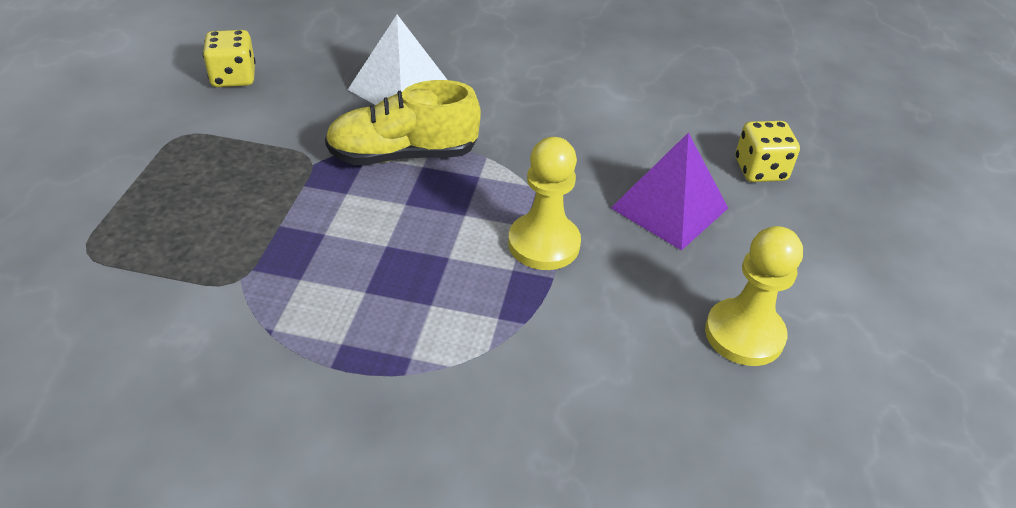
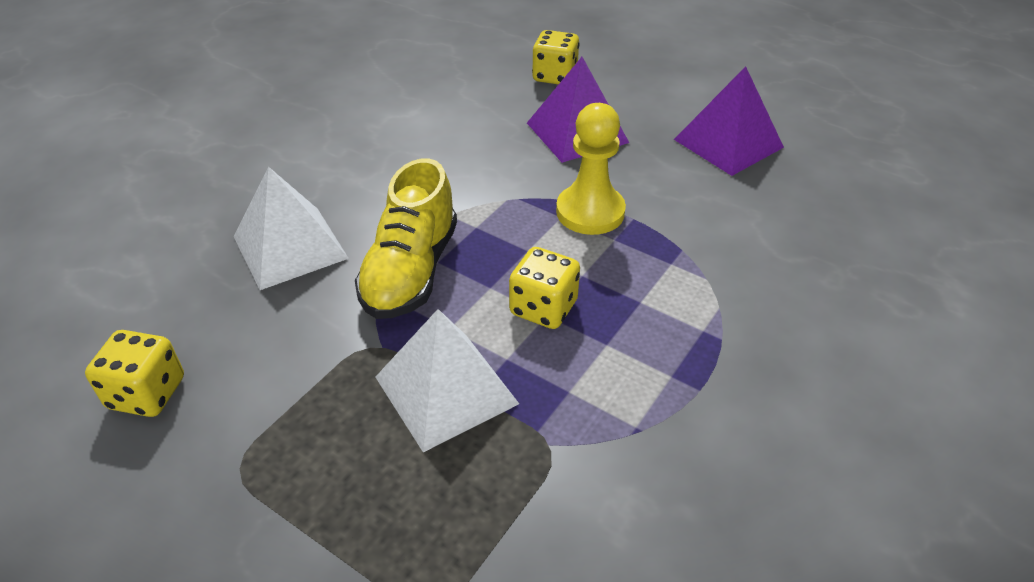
camera: 65 degrees left, 0 degrees up
yellow pawn [705,226,803,366] -> purple pyramid [674,67,784,176]
none -> white pyramid [375,309,519,452]
none -> yellow dice [509,247,580,329]

